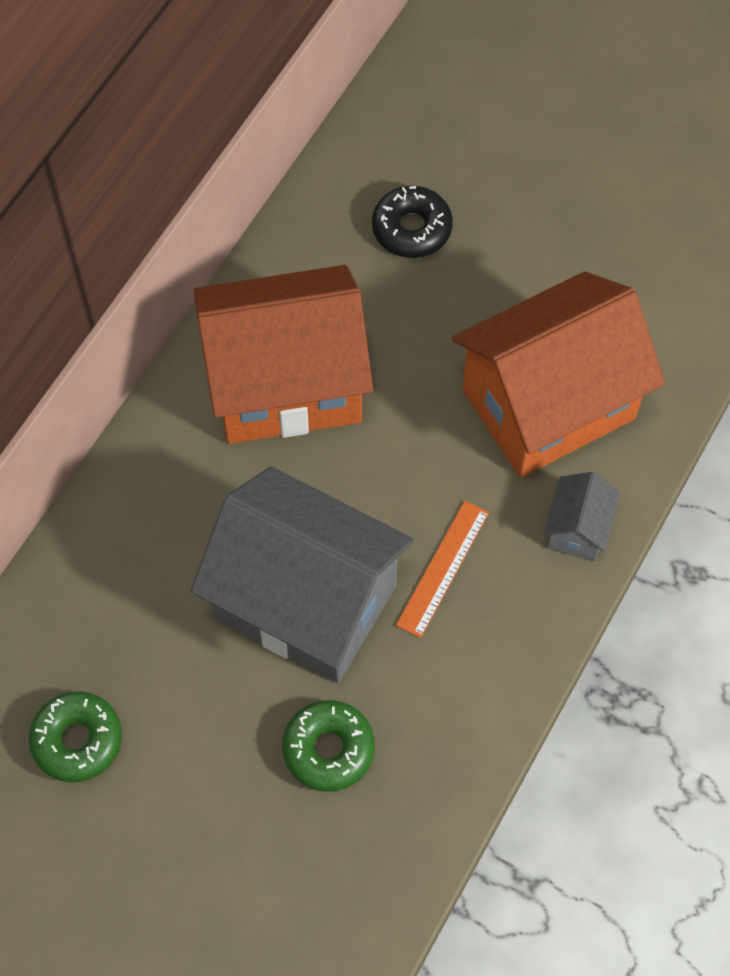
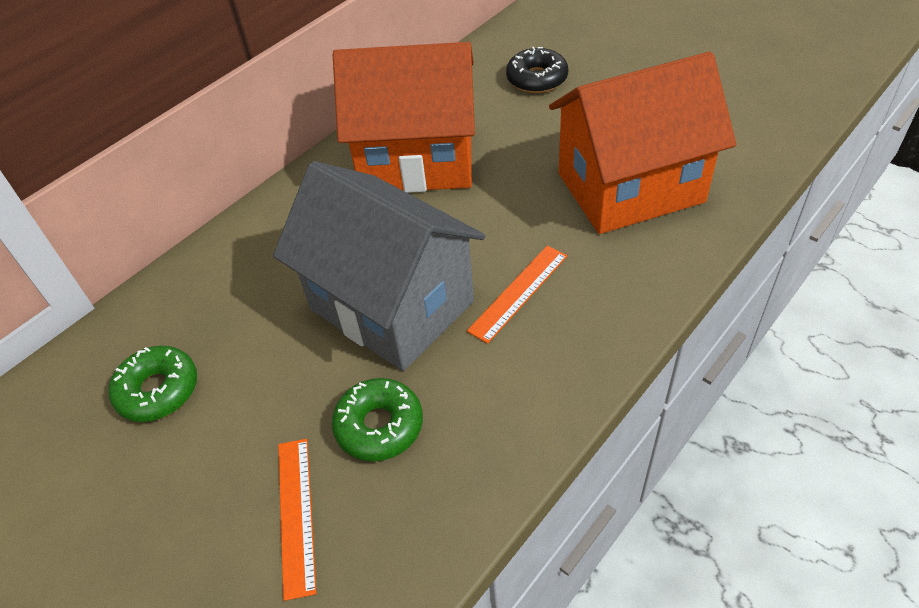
camera: 15 degrees right, 15 degrees down
grey house [544,472,620,561] -> none
none -> orange ruler [278,439,317,601]

